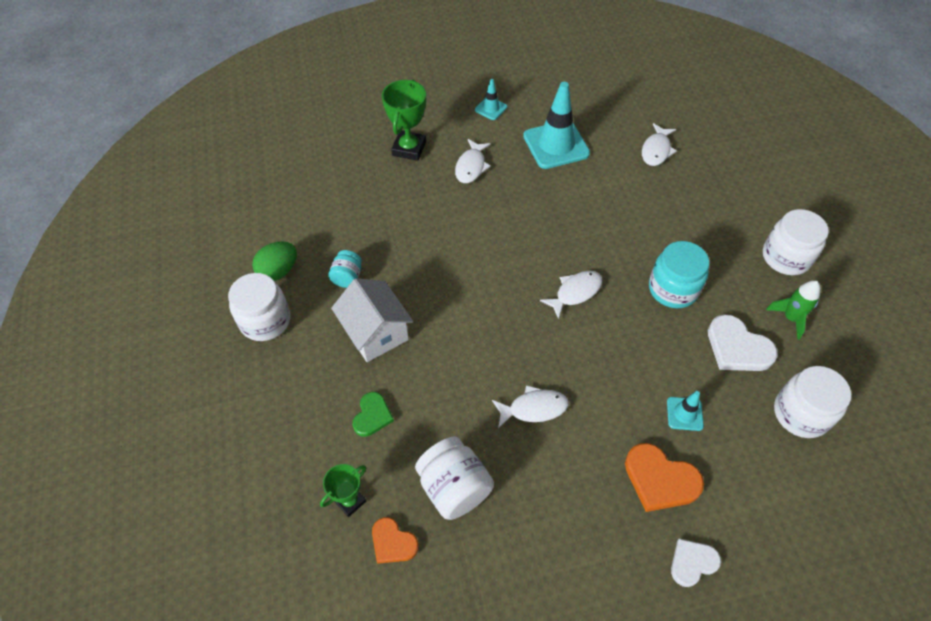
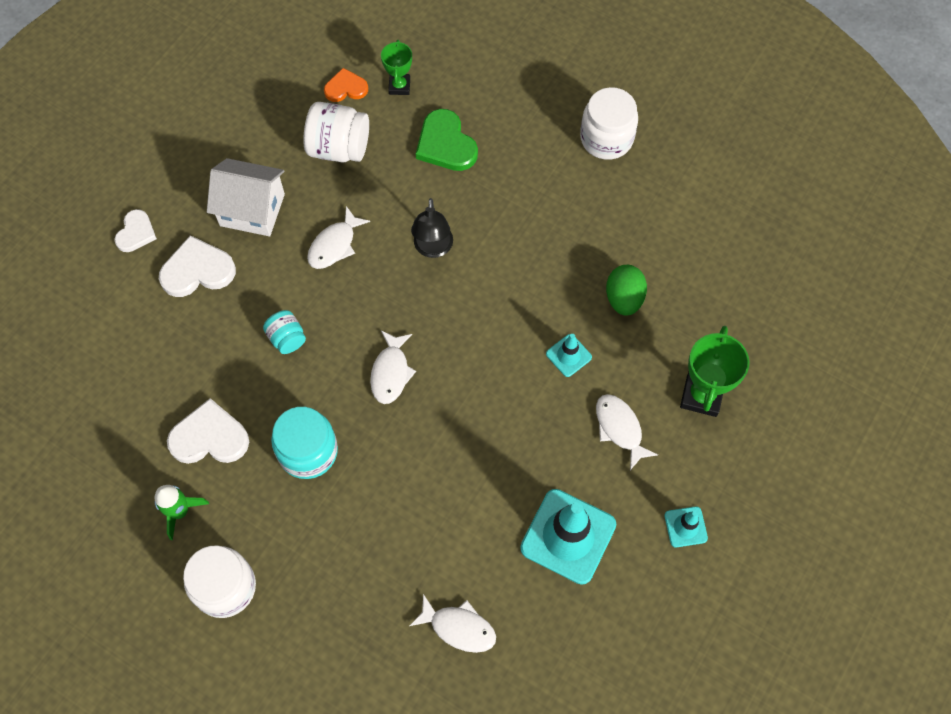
camera: 135 degrees right, 10 degrees up
green egg [252,241,297,281] -> green egg moved to [606,265,647,316]
turquoise jar [328,250,362,288] -> turquoise jar moved to [263,310,306,354]
white house [331,278,413,362] -> white house moved to [207,158,285,236]
green heart [352,392,394,437] -> green heart [416,109,478,171], size x1.59
green trophy [382,79,426,161] -> green trophy turned 45 degrees clockwise [680,326,749,417]
orange heart [625,443,704,512] -> white heart [159,235,236,297]
white fish [642,123,677,166] -> white fish turned 135 degrees clockwise [410,594,496,653]
turquoise traffic cone [667,391,704,431] -> turquoise traffic cone moved to [546,334,592,377]
white jar [774,366,851,438] -> none
none -> black lamp [411,198,453,258]

